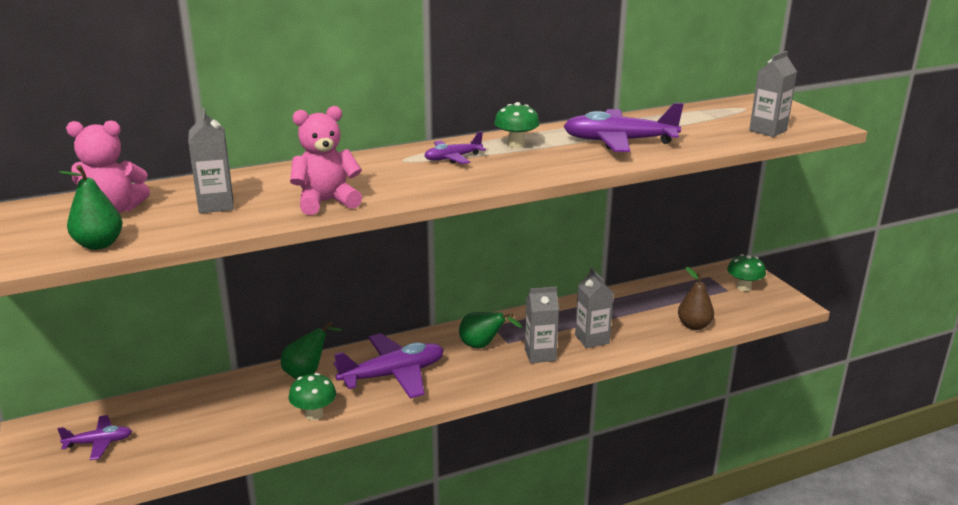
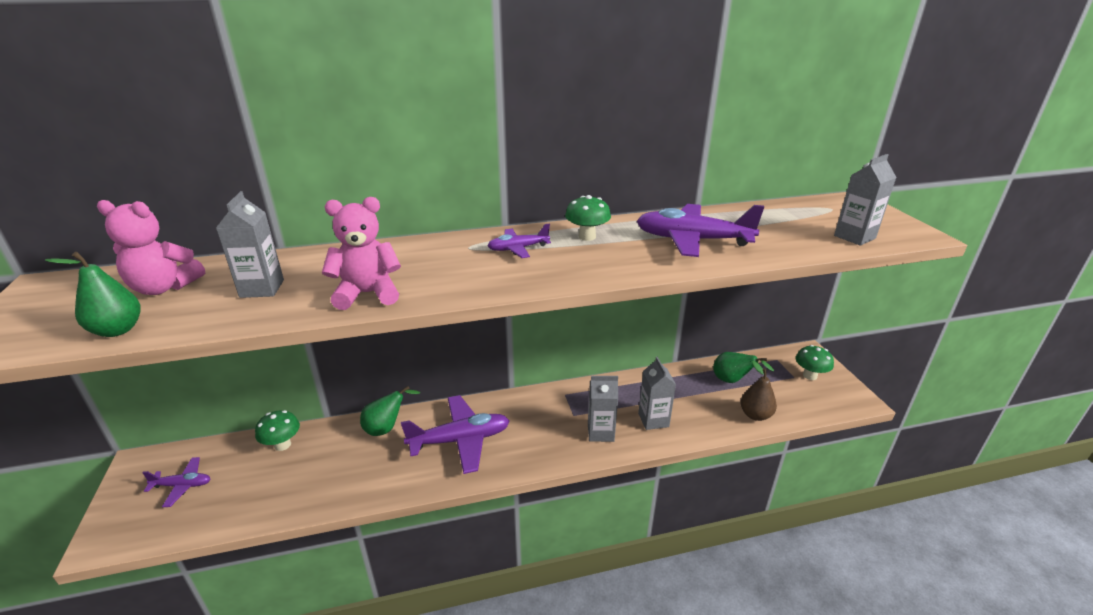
camera: 10 degrees right, 5 degrees up
green mushroom [289,373,336,420] -> green mushroom moved to [255,410,300,451]
green pear [459,312,522,348] -> green pear moved to [713,352,774,383]

